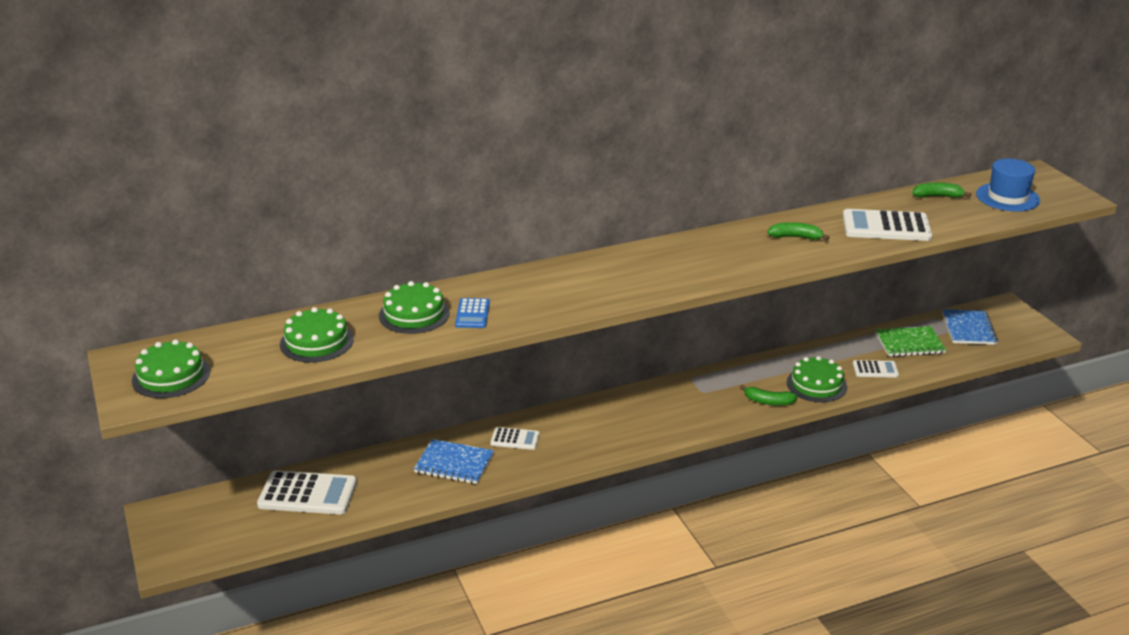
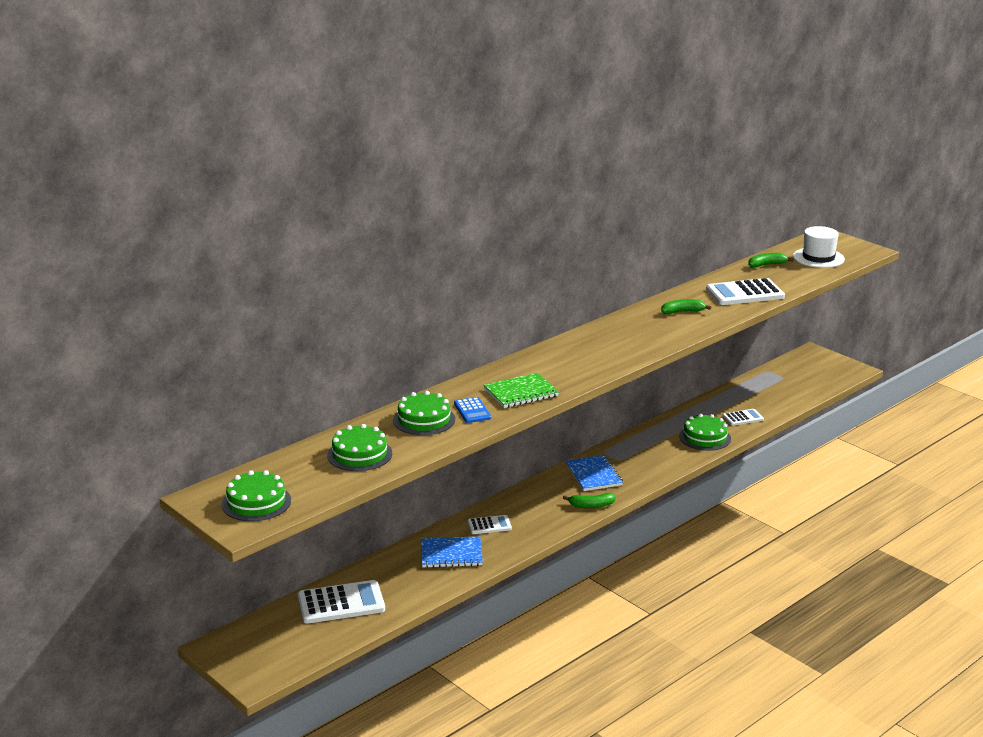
camera: 20 degrees left, 5 degrees down
green banana [740,385,798,405] -> green banana moved to [563,493,616,508]
green notebook [875,326,946,357] -> green notebook moved to [484,373,559,408]
blue notebook [942,309,998,345] -> blue notebook moved to [565,455,623,491]
blue hat [976,159,1040,211] -> white hat [793,226,845,268]

